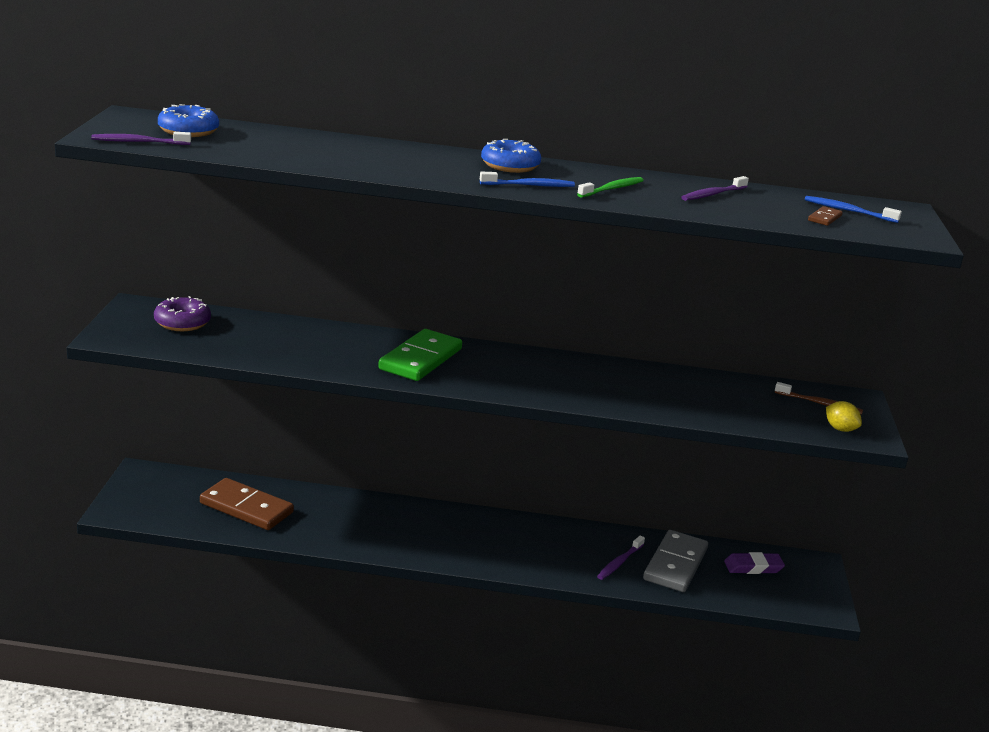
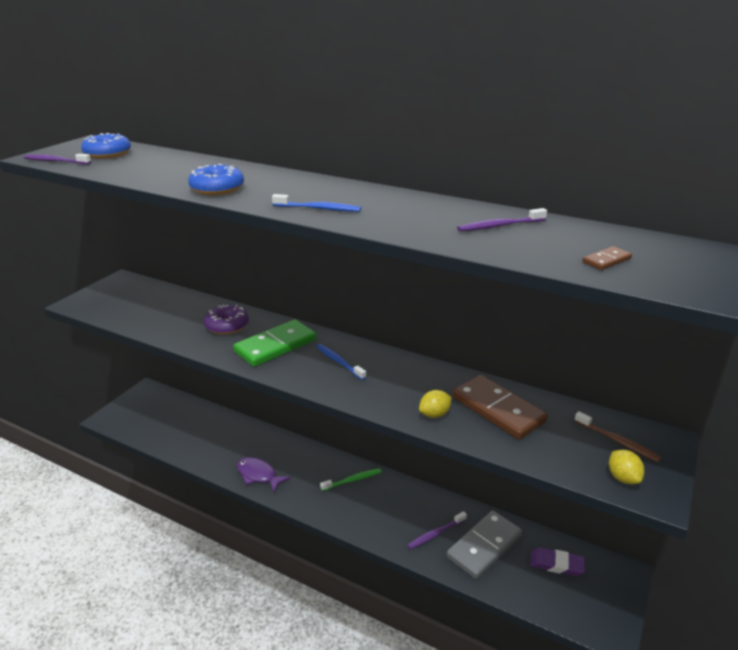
camera: 25 degrees right, 5 degrees up
purple donut [154,296,211,331] -> purple donut moved to [204,304,249,335]
brown domino [200,478,294,530] -> brown domino moved to [453,375,548,440]
blue donut [481,139,541,173] -> blue donut moved to [188,164,244,195]
green toothbrush [577,177,644,198] -> green toothbrush moved to [320,468,382,491]
blue toothbrush [805,196,902,223] -> blue toothbrush moved to [317,344,366,380]
none -> purple fish [237,457,291,492]
none -> yellow lemon [419,390,452,418]

